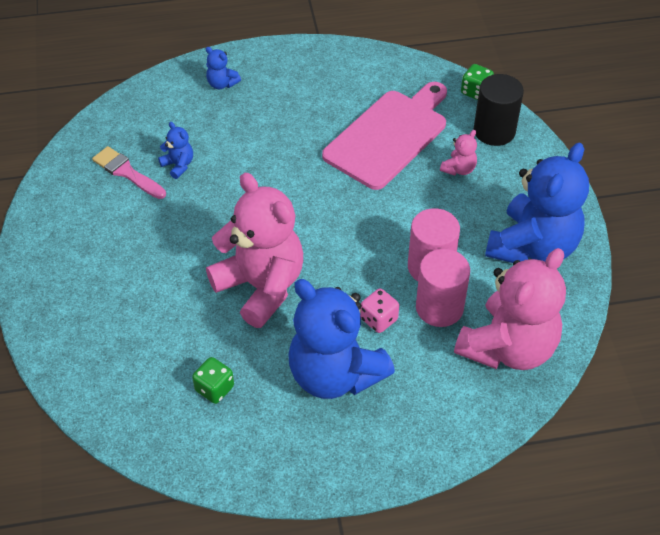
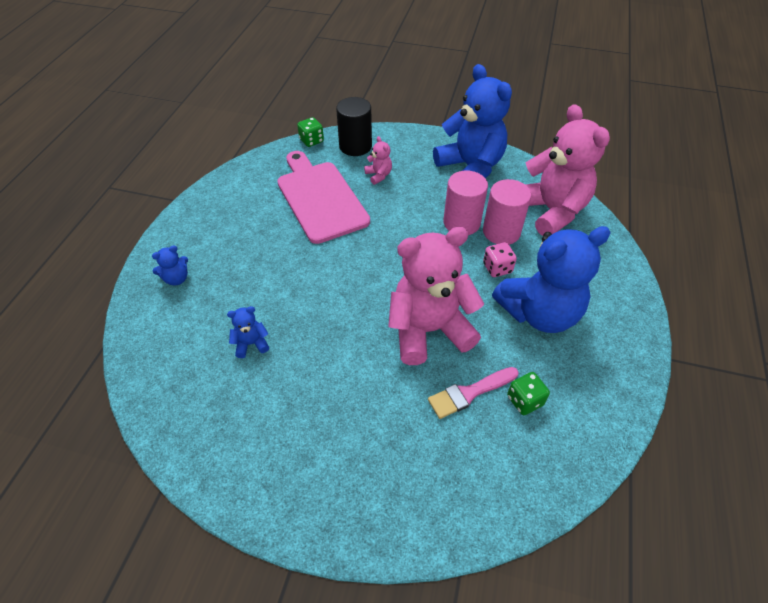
camera: 65 degrees left, 0 degrees up
pink brush [92,146,166,199] -> pink brush moved to [428,367,519,419]

